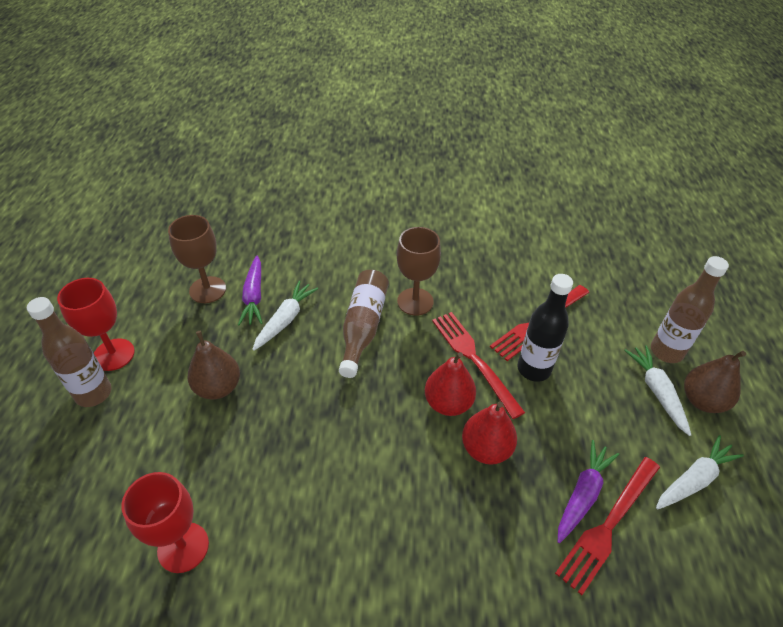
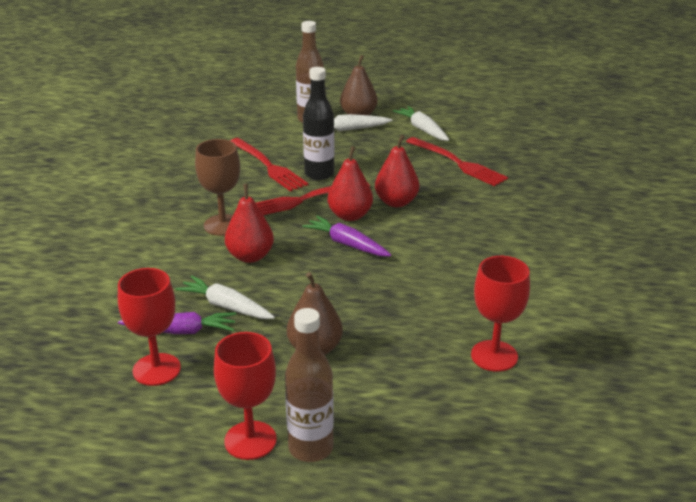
camera: 85 degrees left, 15 degrees down
brown goblet [168,215,226,303] -> red goblet [118,268,181,386]
brown bottle [339,270,389,378] -> red pear [225,184,274,263]
purple carrot [558,440,619,543] -> purple carrot moved to [302,216,391,256]

